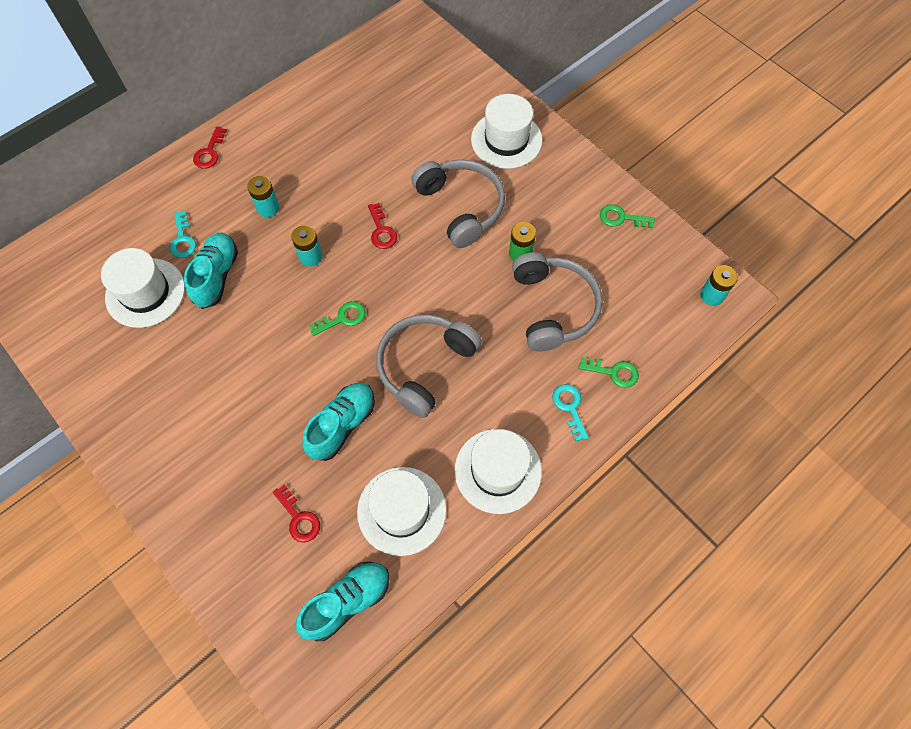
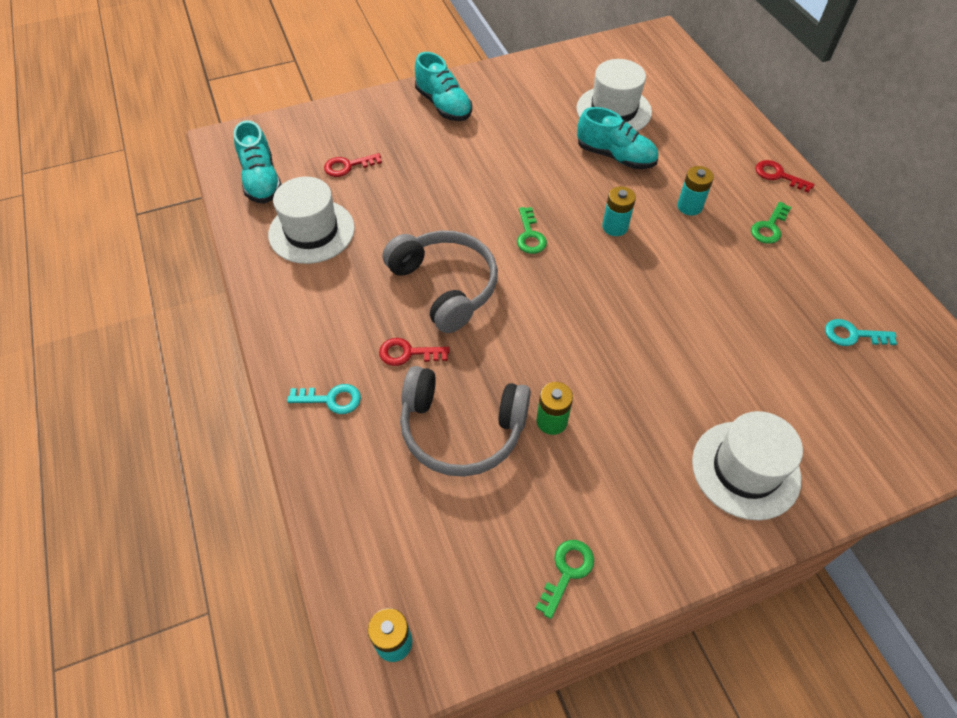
camera: 110 degrees right, 10 degrees down
turquoise key [170,211,196,258] -> turquoise key moved to [825,319,897,346]
turquoise shoe [302,383,375,461] -> turquoise shoe moved to [415,52,472,121]
red key [368,203,397,249] -> red key moved to [379,338,449,366]
grey headphones [411,159,505,248] -> none
white hat [455,429,542,514] -> none
green key [579,357,639,388] -> green key moved to [751,202,791,244]

